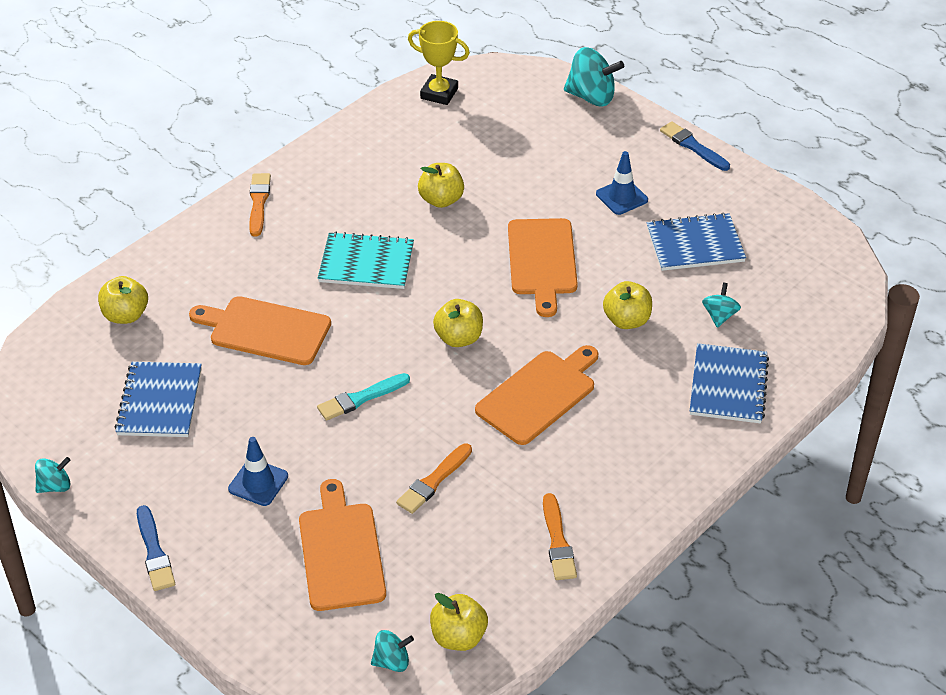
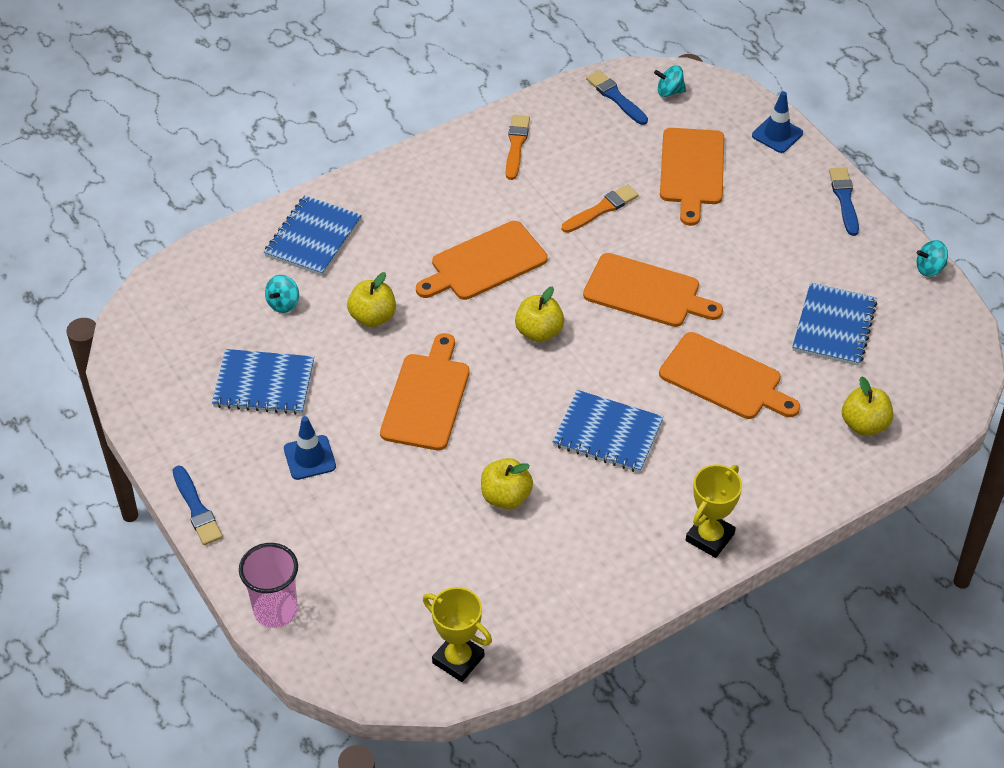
camera: 165 degrees left, 5 degrees up
blue traffic cone [228,437,288,506] -> blue traffic cone moved to [752,91,803,153]
orange brush [249,173,271,237] -> yellow trophy [686,465,742,558]
turquoise brush [317,373,410,421] -> orange cutting board [583,253,723,327]
turquoise notebook [318,232,414,289] -> blue notebook [553,390,664,473]
yellow apple [430,593,488,651] -> blue brush [586,70,648,125]
turquoise spinning top [564,47,624,106] -> pink cup [239,543,298,628]

